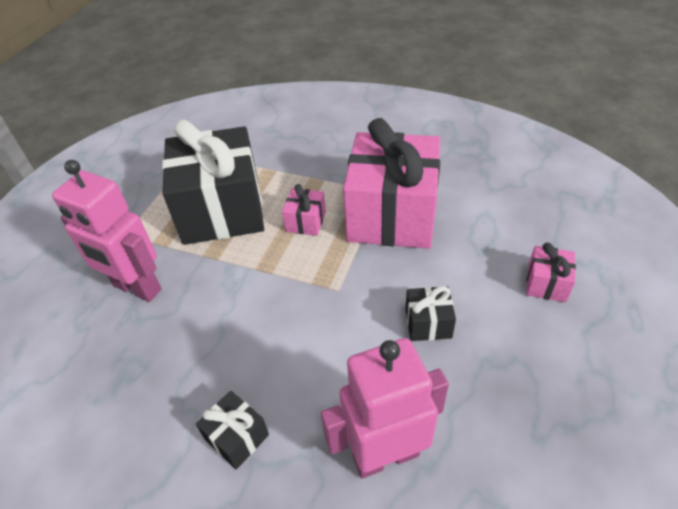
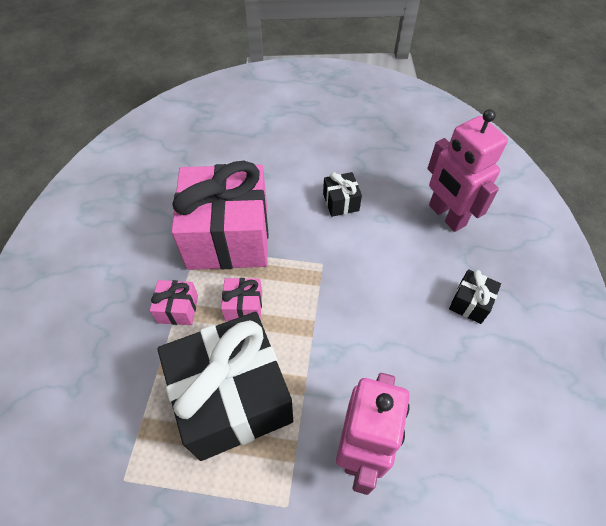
camera: 105 degrees left, 10 degrees up
pink gift [526,242,576,302] -> pink gift moved to [150,280,198,325]

